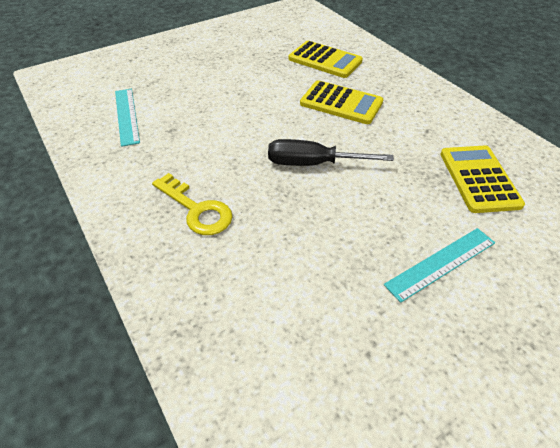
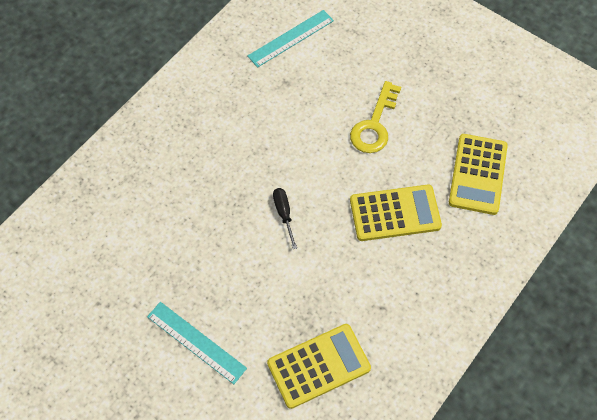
camera: 70 degrees right, 15 degrees up
yellow key [152,173,232,235] -> yellow key moved to [350,81,401,153]
black screwdriver [268,139,394,166] -> black screwdriver [273,188,297,249], size x0.56
yellow calculator [300,80,383,124] -> yellow calculator turned 105 degrees counterclockwise [350,185,442,241]

